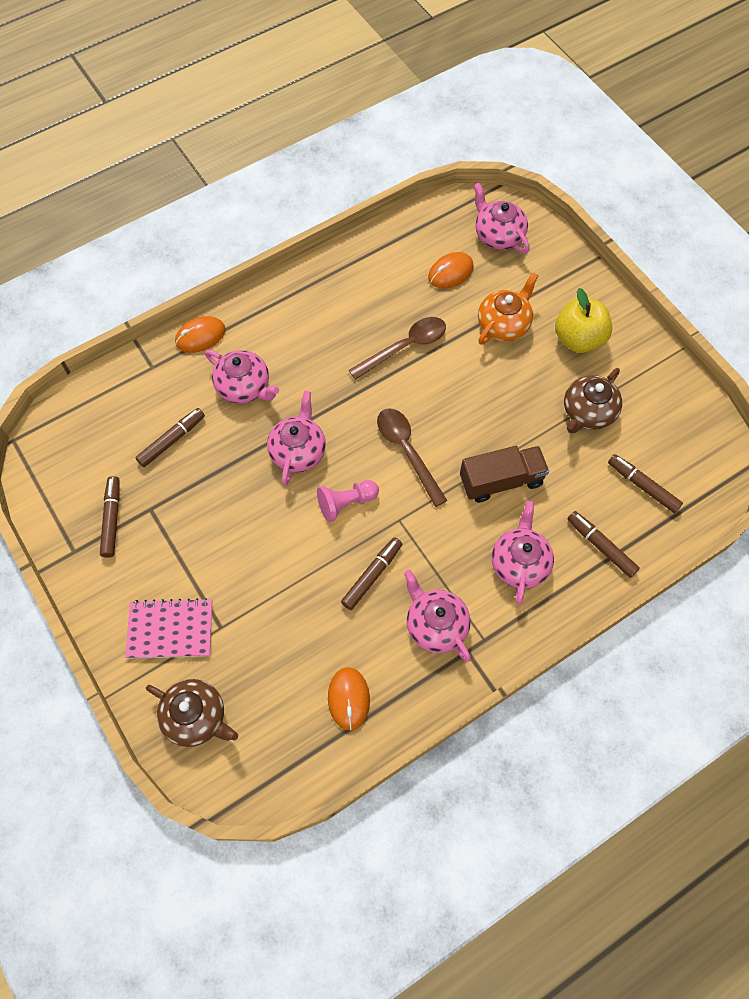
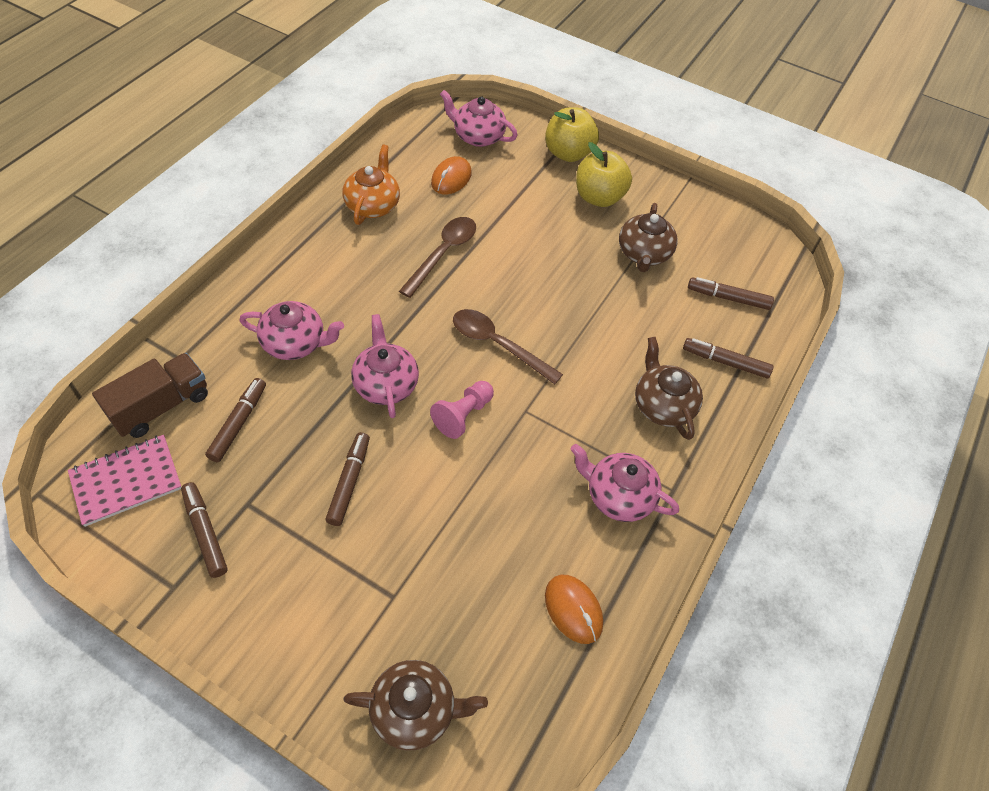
camera: 30 degrees left, 10 degrees down
pink notebook [125,598,212,659] -> pink notebook moved to [68,435,181,527]
orange mouse [175,316,226,353] -> none
brown marker [341,537,402,610] -> brown marker moved to [325,432,370,526]
brown truck [460,446,549,503] -> brown truck moved to [92,353,208,438]
orange teapot [478,272,539,345] -> orange teapot moved to [342,144,400,225]
pink teapot [492,501,554,604] -> brown teapot [635,337,703,440]
none -> yellow apple [545,107,599,162]

